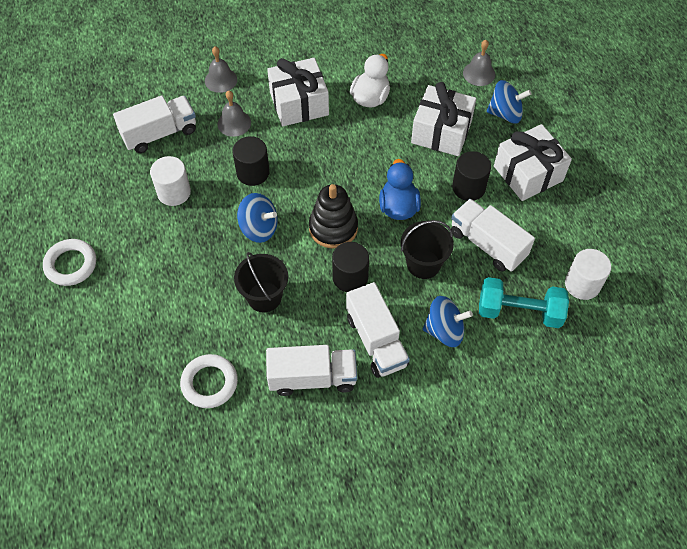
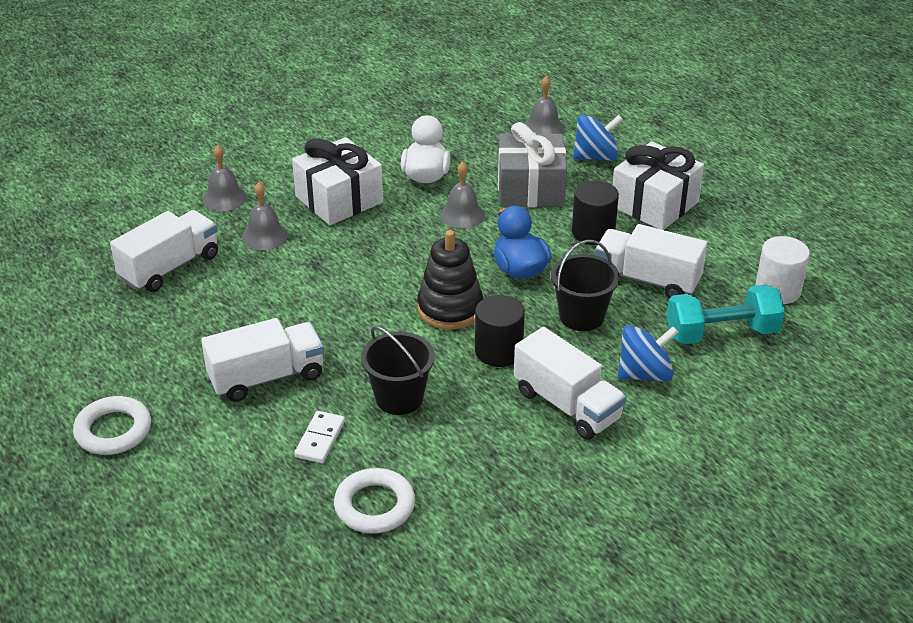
camera: 20 degrees left, 20 degrees down
white cylinder [150,156,191,206] -> none
black cylinder [232,136,270,186] -> none
blue spinning top [237,193,278,243] -> none
white truck [266,345,357,396] -> white truck moved to [201,318,324,402]
white gift [411,82,476,156] -> grey gift [498,122,567,207]
none -> white domino [294,411,345,463]
none -> grey bell [440,162,485,229]

